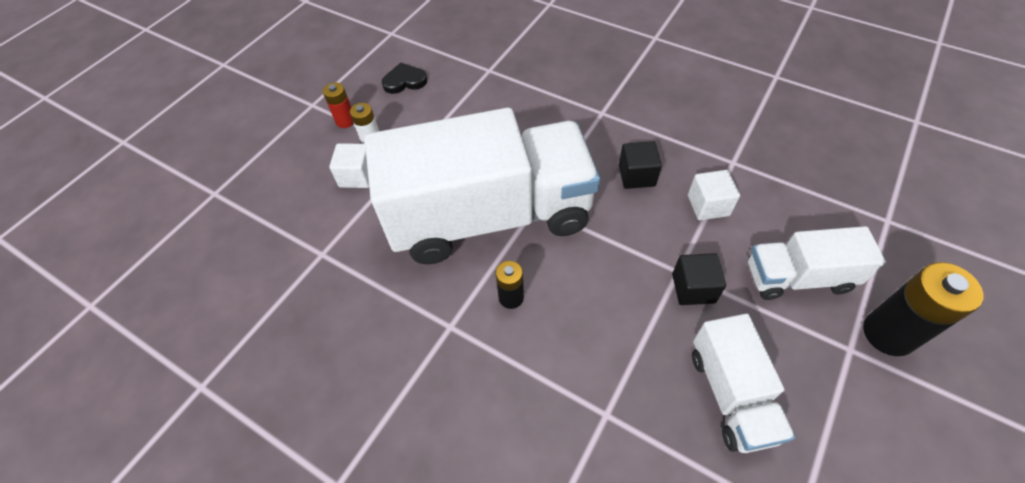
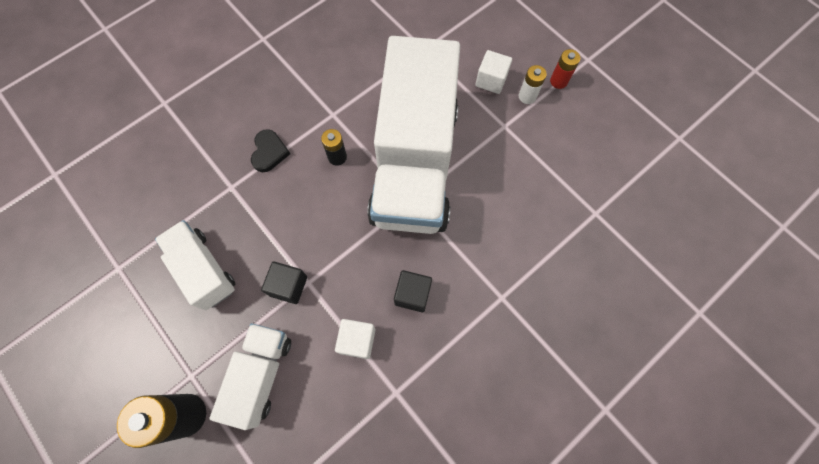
camera: 105 degrees right, 15 degrees up
black heart [382,63,427,94] -> black heart moved to [251,129,290,172]
white truck [692,314,795,453] -> white truck turned 45 degrees clockwise [155,220,235,310]

